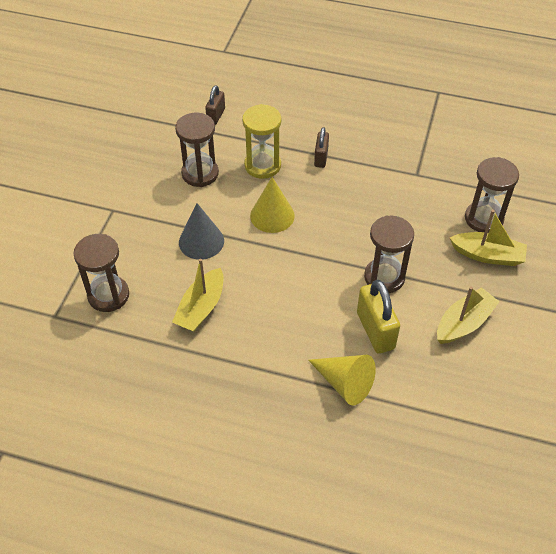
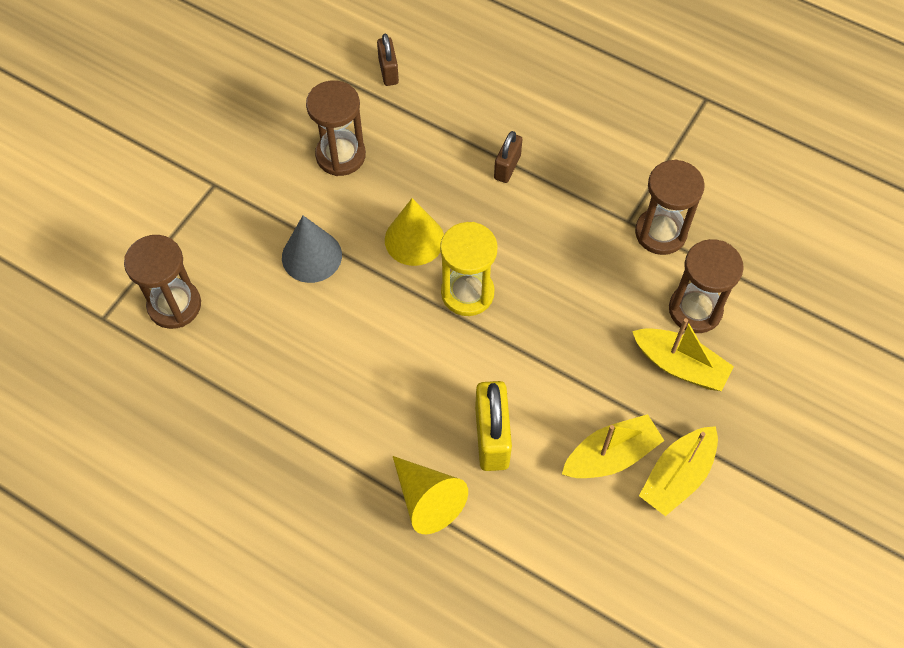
camera: 15 degrees right, 10 degrees up
yellow boat [172,259,223,332] -> yellow boat moved to [639,426,718,516]
brown padlock [205,86,225,125] -> brown padlock turned 45 degrees counterclockwise [377,33,399,86]
yellow hourglass [242,104,281,179] -> yellow hourglass moved to [440,222,498,316]
brown hourglass [364,215,414,293] -> brown hourglass moved to [635,159,705,255]

